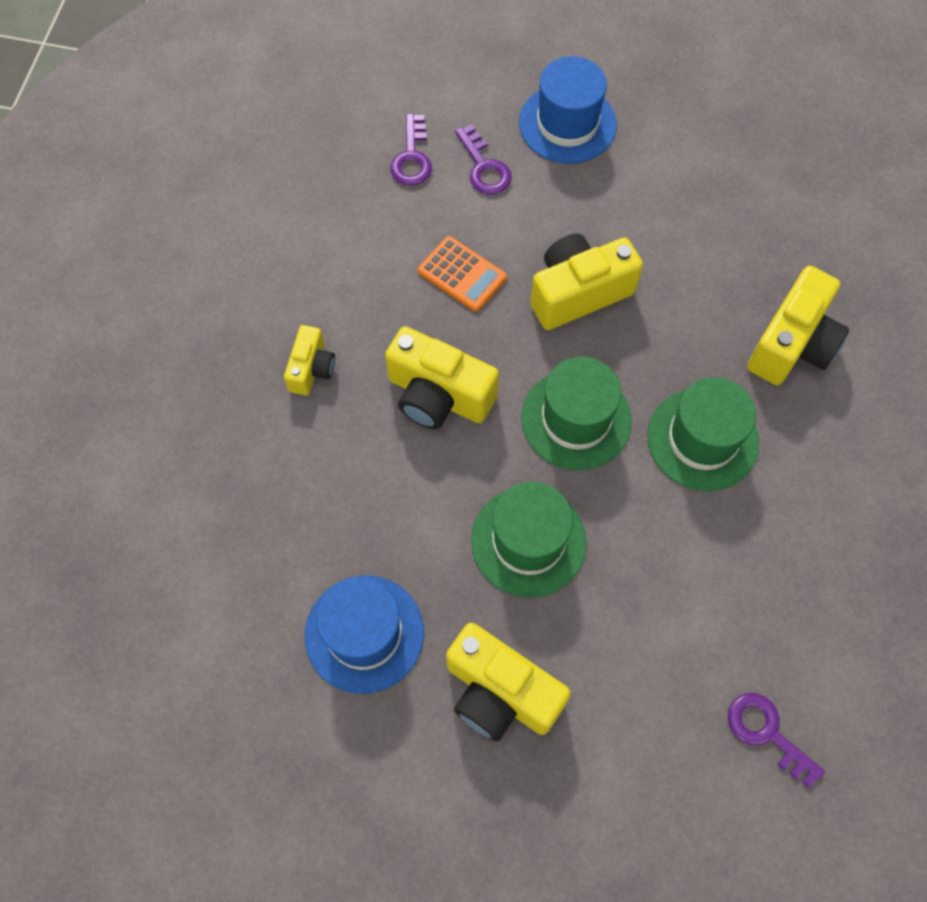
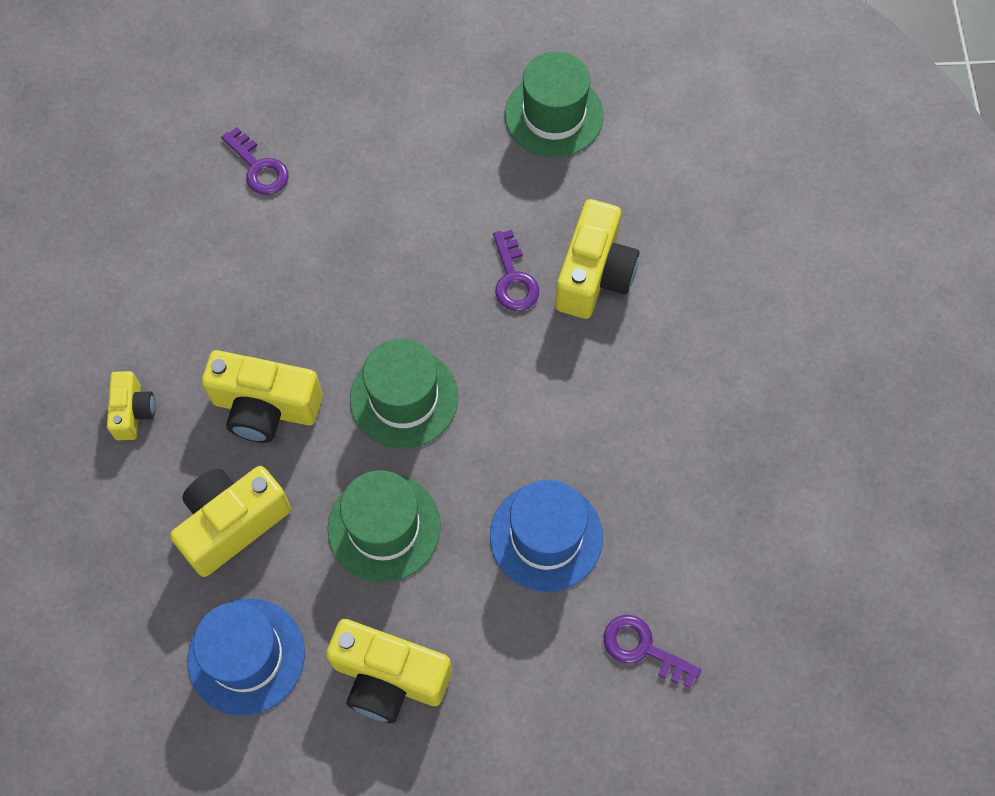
camera: 15 degrees left, 0 degrees up
purple key [390,113,432,186] -> purple key moved to [493,230,539,311]
orange calculator [418,236,507,312] -> none
blue hat [519,56,617,164] -> blue hat moved to [490,480,603,592]
yellow camera [530,234,643,330] -> yellow camera moved to [170,466,291,577]
green hat [648,377,759,491] -> green hat moved to [505,51,604,157]

